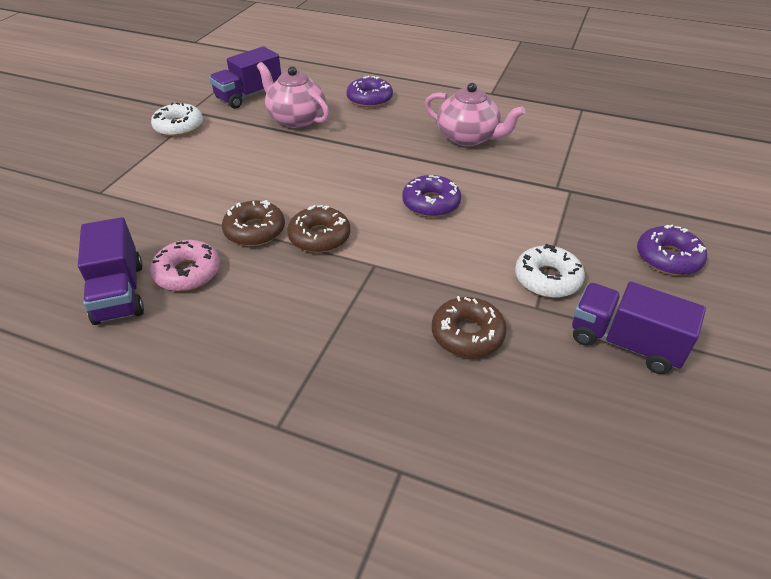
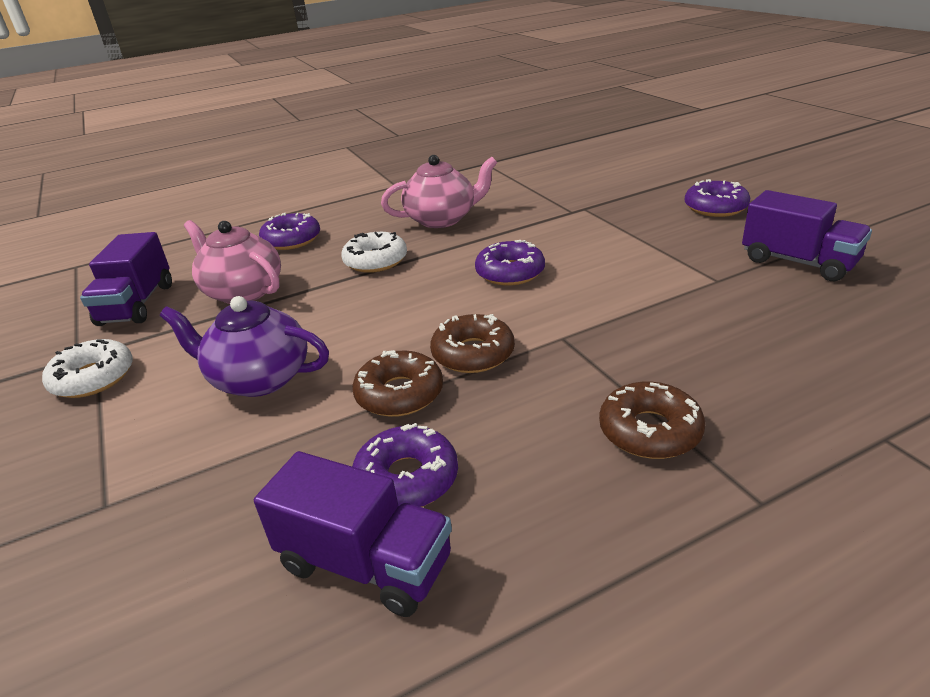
camera: 45 degrees left, 10 degrees down
pink donut [150,240,220,291] -> purple donut [352,423,458,507]
pink teapot [257,62,329,128] -> pink teapot turned 45 degrees clockwise [184,220,281,304]
brown donut [432,296,507,358] -> brown donut moved to [599,382,705,459]
white donut [515,244,585,298] -> white donut moved to [341,232,407,273]
purple truck [572,282,706,374] -> purple truck turned 120 degrees counterclockwise [742,190,872,281]
none -> purple teapot [160,296,329,397]

